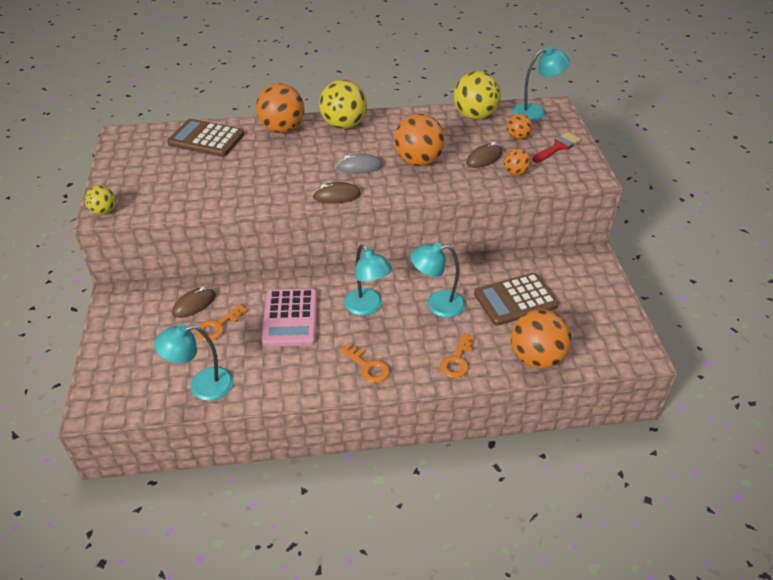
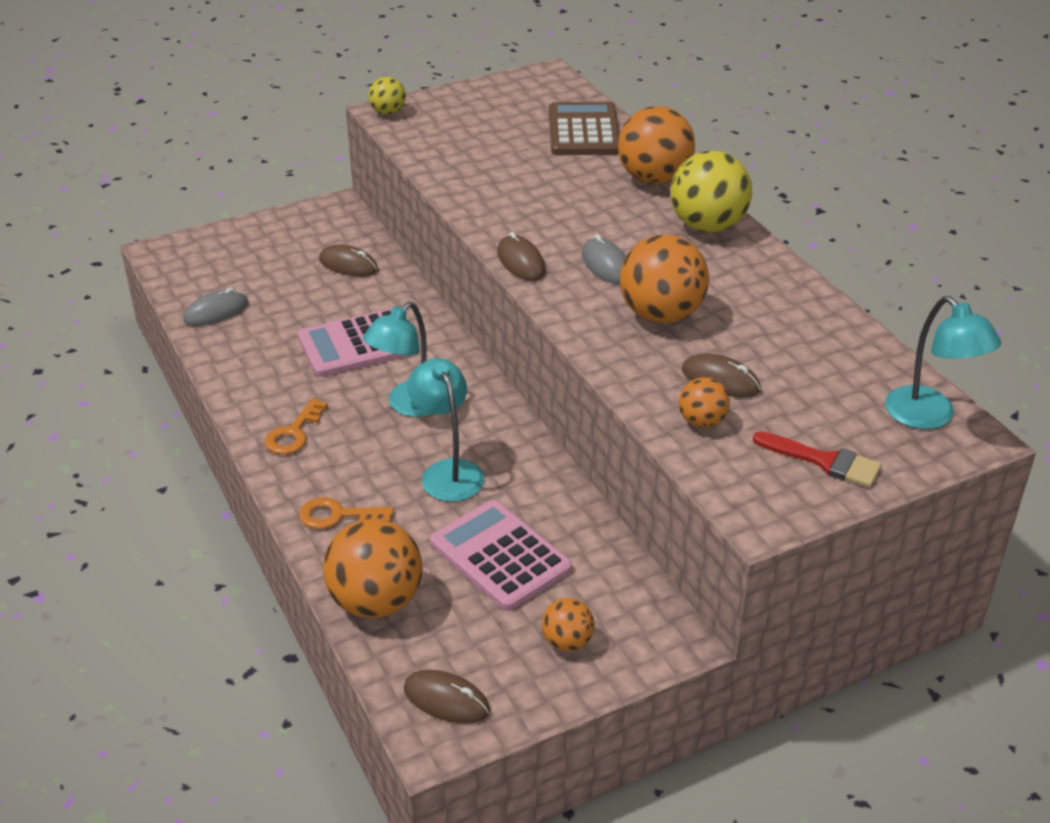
camera: 70 degrees right, 5 degrees down
turquoise lamp [154,324,234,401] -> grey mouse [183,288,249,326]
orange key [196,304,248,341] -> none
yellow ball [454,71,501,120] -> none
brown calculator [474,273,559,326] -> pink calculator [430,500,572,611]
orange ball [507,114,532,139] -> orange ball moved to [542,598,595,651]
none -> brown mouse [404,670,490,724]

